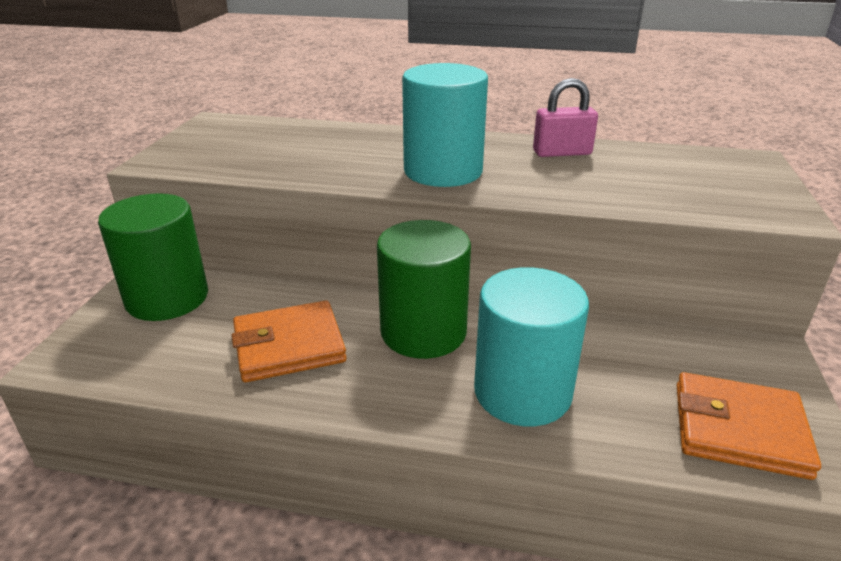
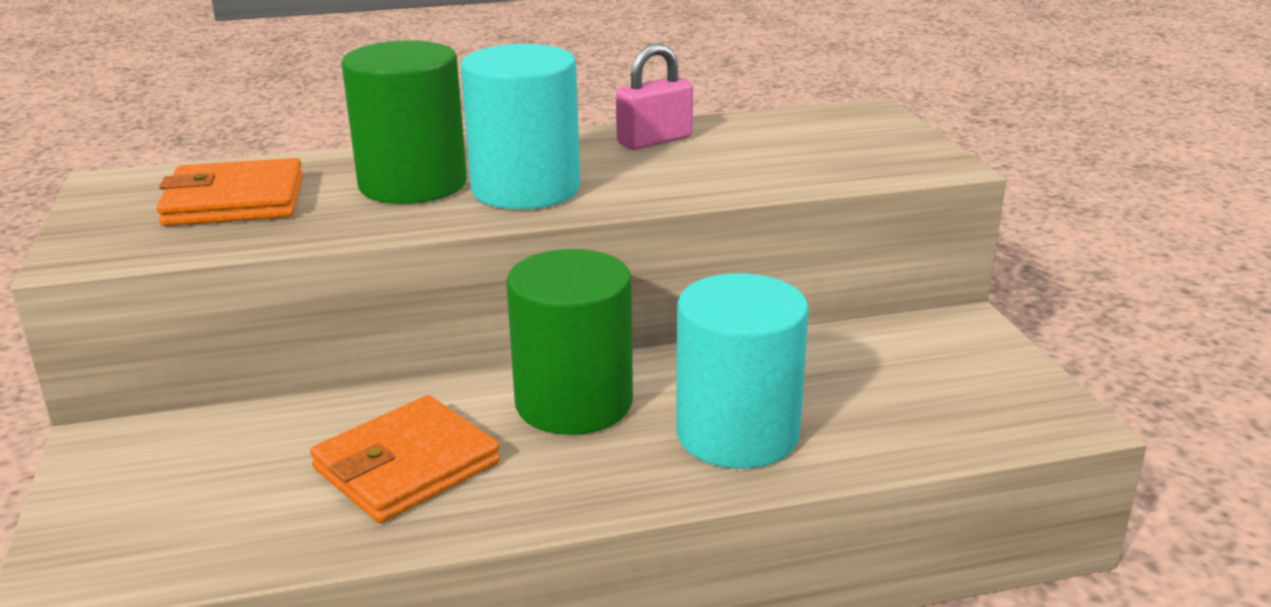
camera: 25 degrees left, 5 degrees down
green cylinder [98,193,208,321] -> green cylinder moved to [341,40,467,204]
orange wallet [677,372,821,480] -> orange wallet moved to [156,158,303,226]

